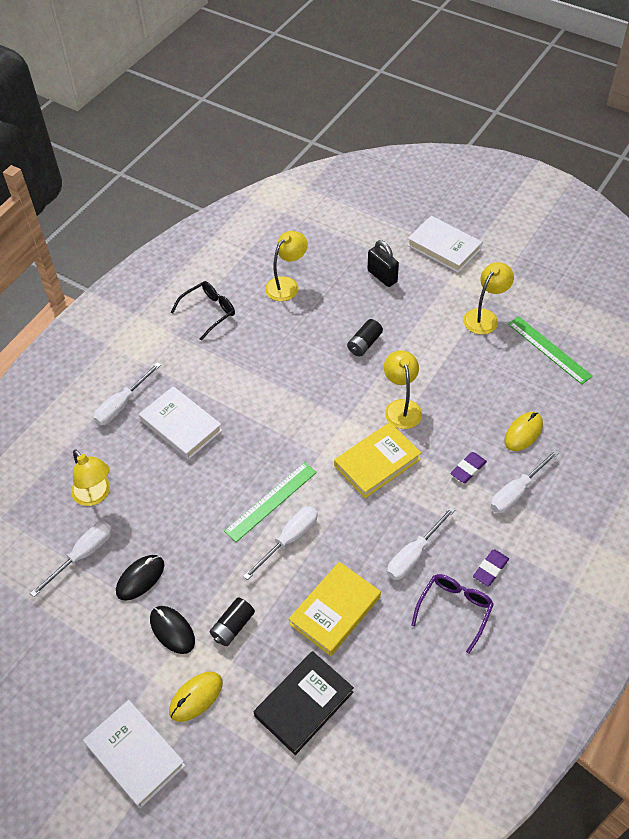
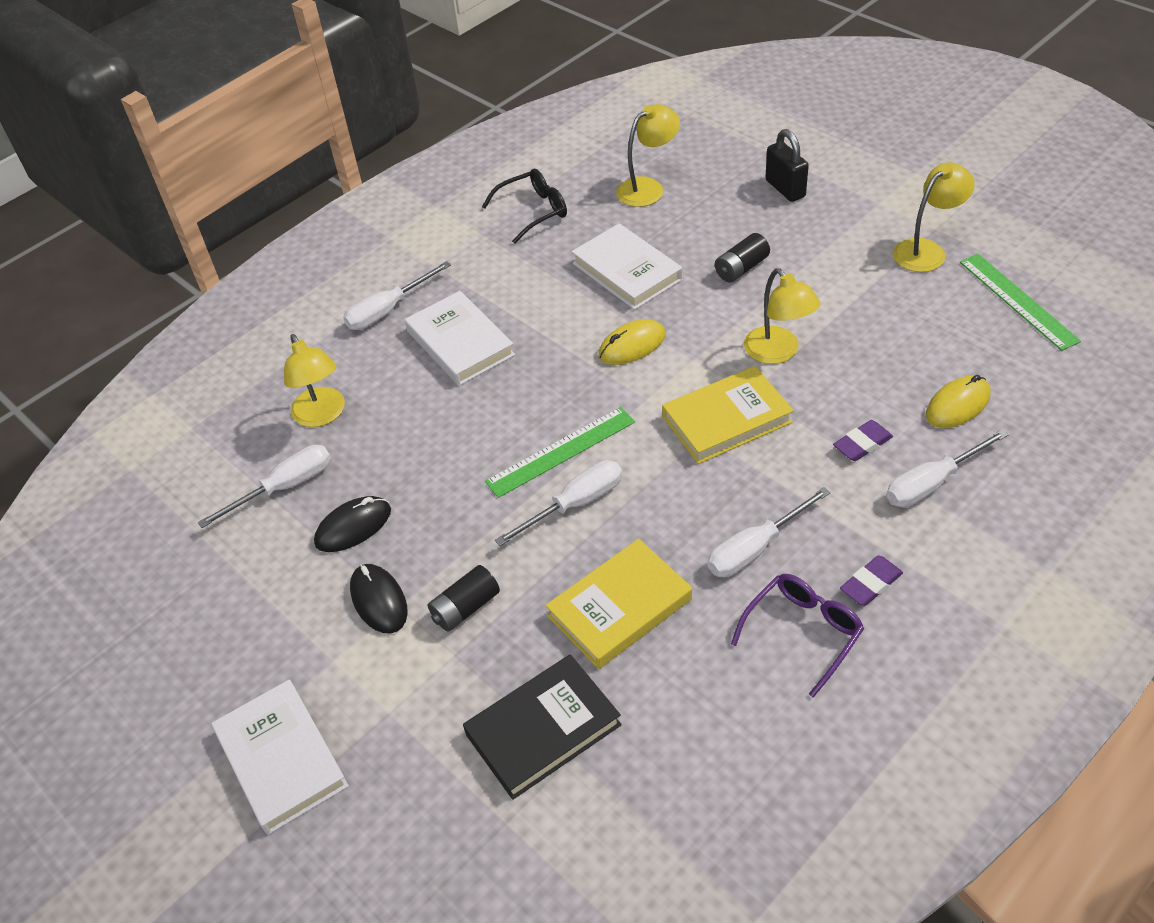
camera: 15 degrees right, 5 degrees down
yellow mouse [169,671,223,722] -> yellow mouse moved to [598,319,666,365]
yellow lamp [384,350,422,429] -> yellow lamp turned 150 degrees clockwise [744,268,820,364]
white book [407,216,482,273] -> white book moved to [572,223,683,310]

